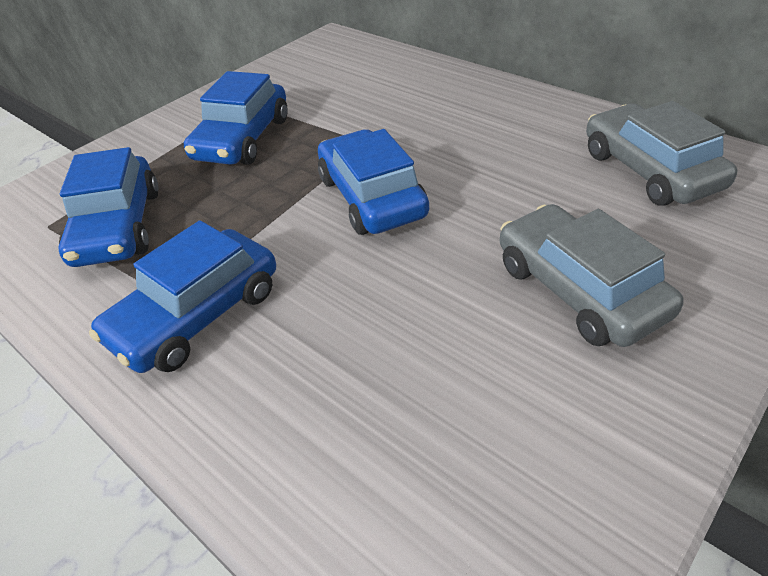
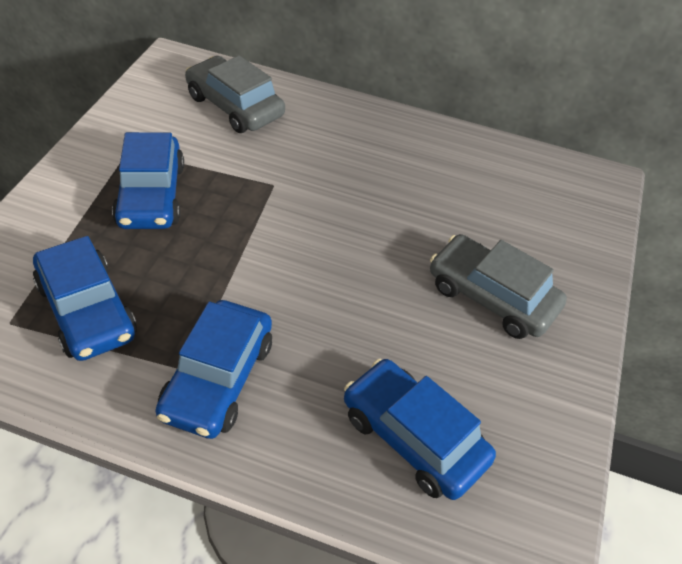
camera: 30 degrees left, 5 degrees up
blue car [318,129,429,235] -> blue car moved to [344,359,496,500]
grey car [586,101,737,206] -> grey car moved to [185,55,285,133]

